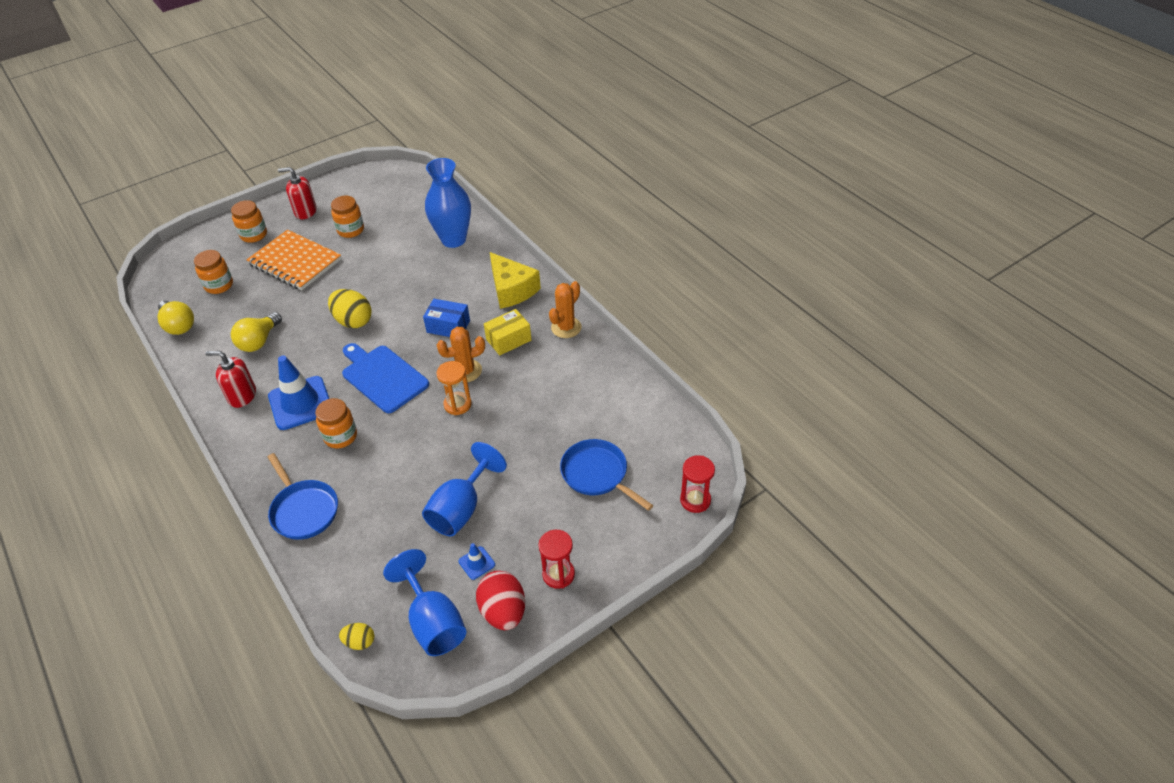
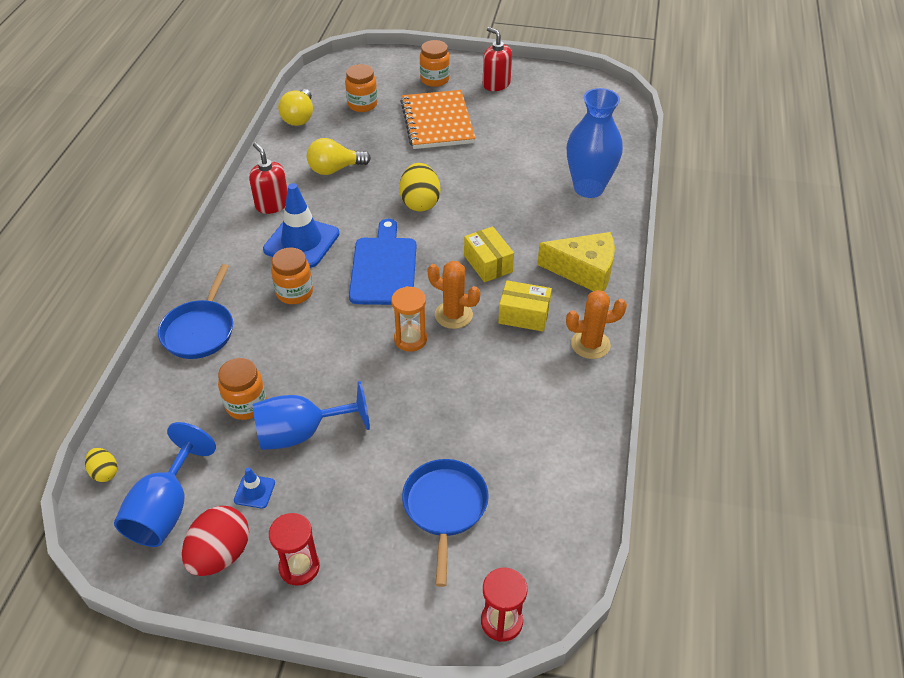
camera: 45 degrees right, 0 degrees up
orange jar [331,196,364,238] -> orange jar moved to [218,358,267,420]
blue box [423,299,470,337] -> yellow box [464,226,514,282]
yellow cheese [490,252,541,309] -> yellow cheese turned 90 degrees counterclockwise [537,232,615,291]

